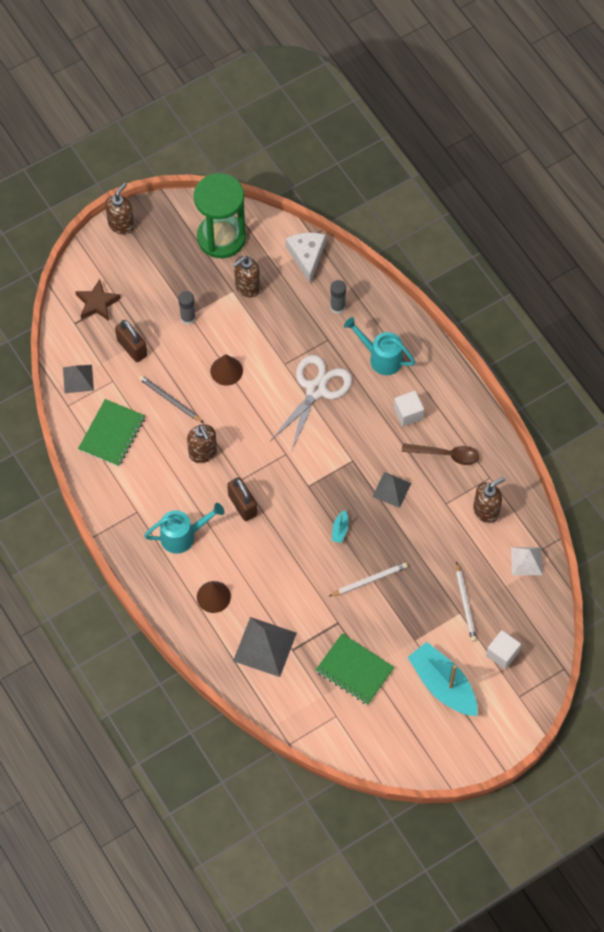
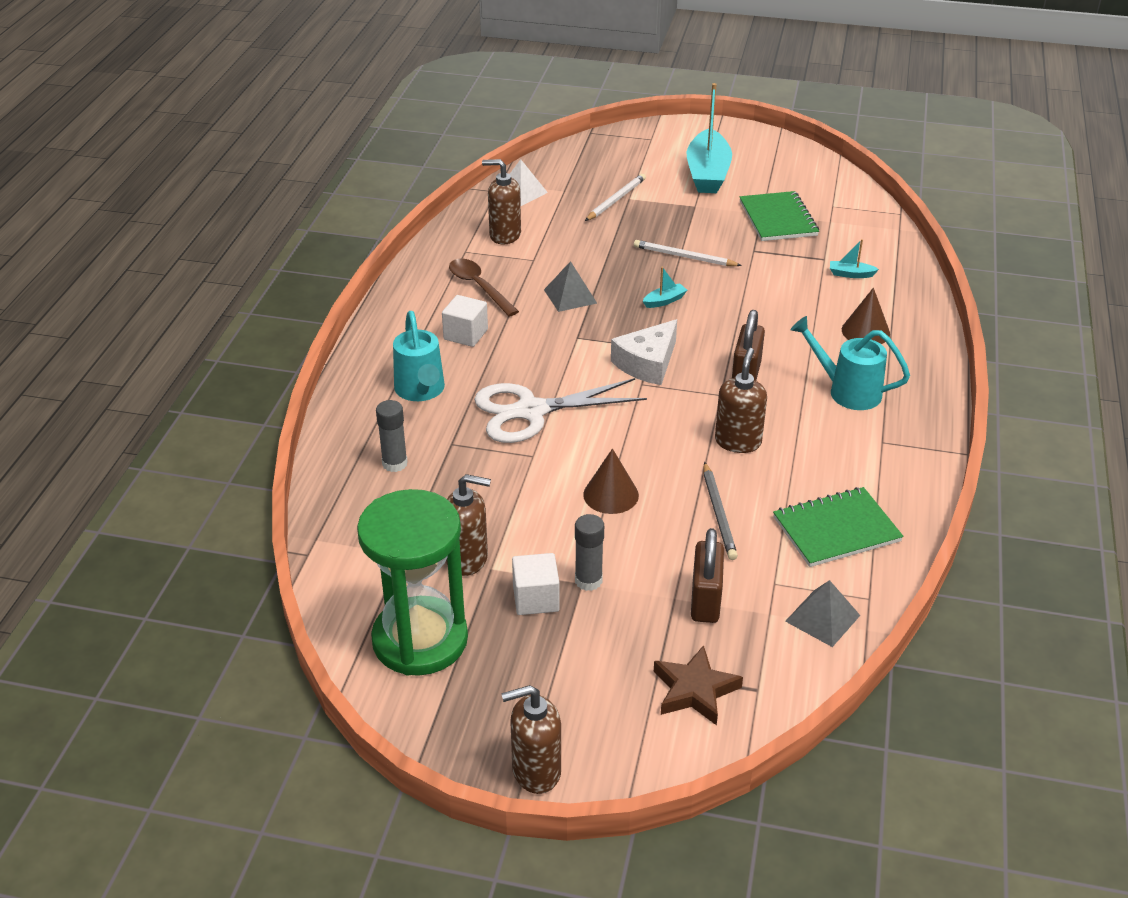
camera: 135 degrees left, 25 degrees down
grey pyramid [233,617,297,677] -> turquoise boat [830,239,879,278]
white cheese [285,232,326,283] -> white cheese moved to [611,319,677,385]
white cube [486,630,521,669] -> white cube moved to [512,553,560,615]

